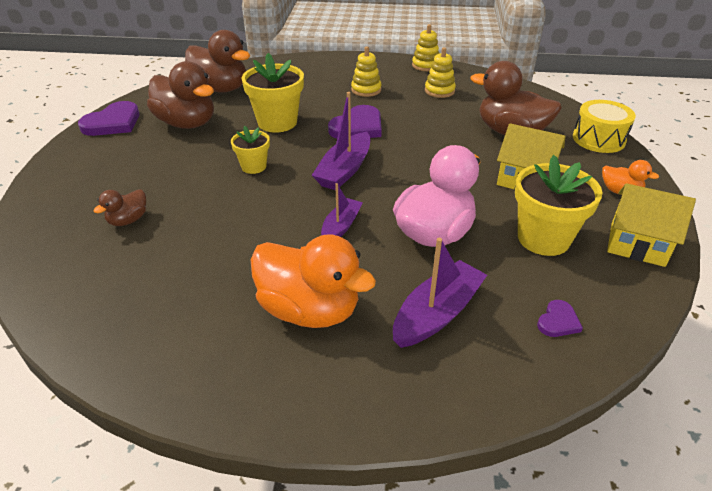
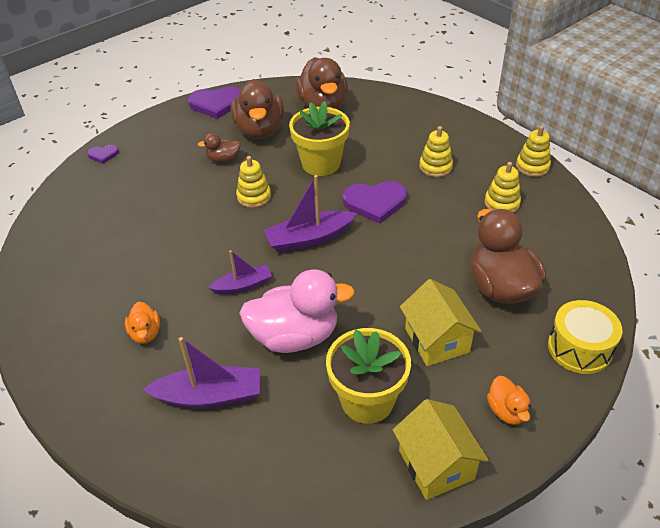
camera: 45 degrees right, 5 degrees up
brown duck [94,189,146,226] -> brown duck moved to [198,133,241,163]
yellow flower pot [231,126,270,174] -> yellow stacking toy [236,156,271,208]
orange duck [251,234,376,328] -> orange duck [125,301,160,344], size x0.48
purple heart [537,300,583,337] -> purple heart moved to [87,145,119,164]

